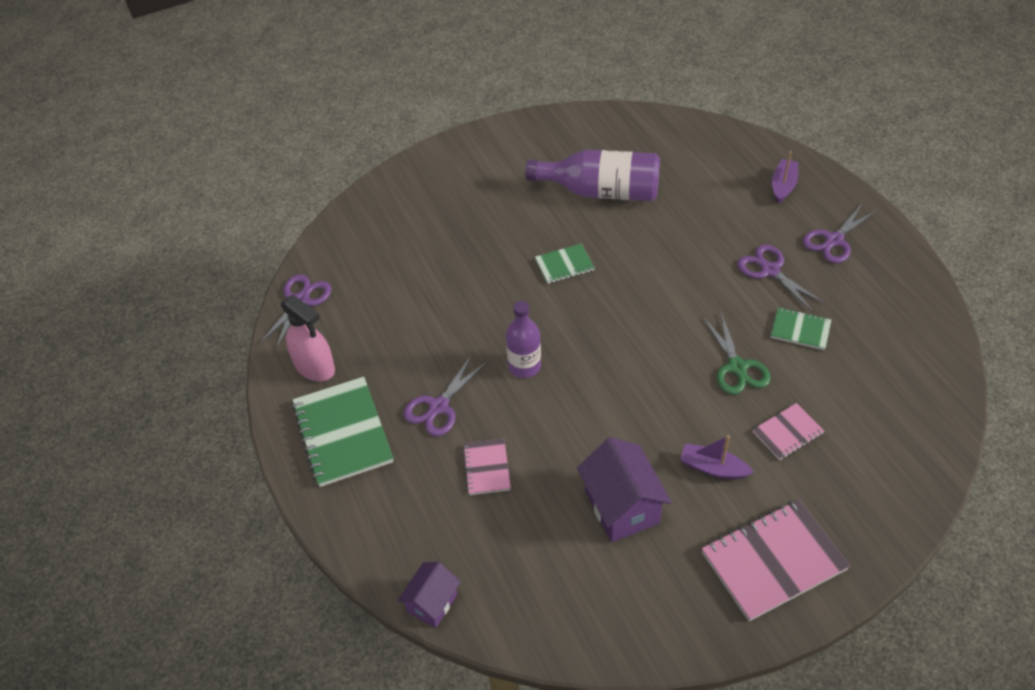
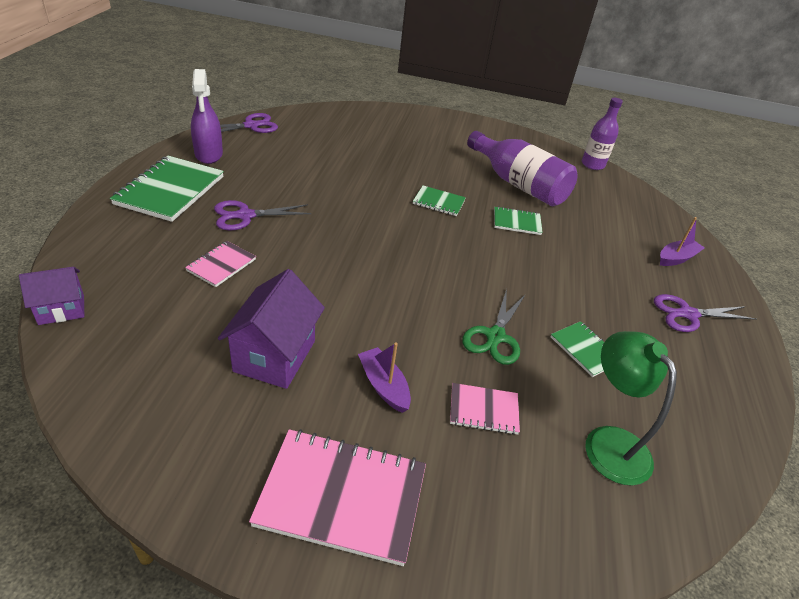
camera: 30 degrees right, 10 degrees down
pink spray bottle [281,295,335,381] -> purple spray bottle [191,69,223,164]
purple bottle [506,301,541,378] -> purple bottle moved to [582,98,623,170]
purple scissors [737,244,826,312] -> none
none -> green notebook [494,206,543,235]
none -> green lamp [585,331,677,486]

